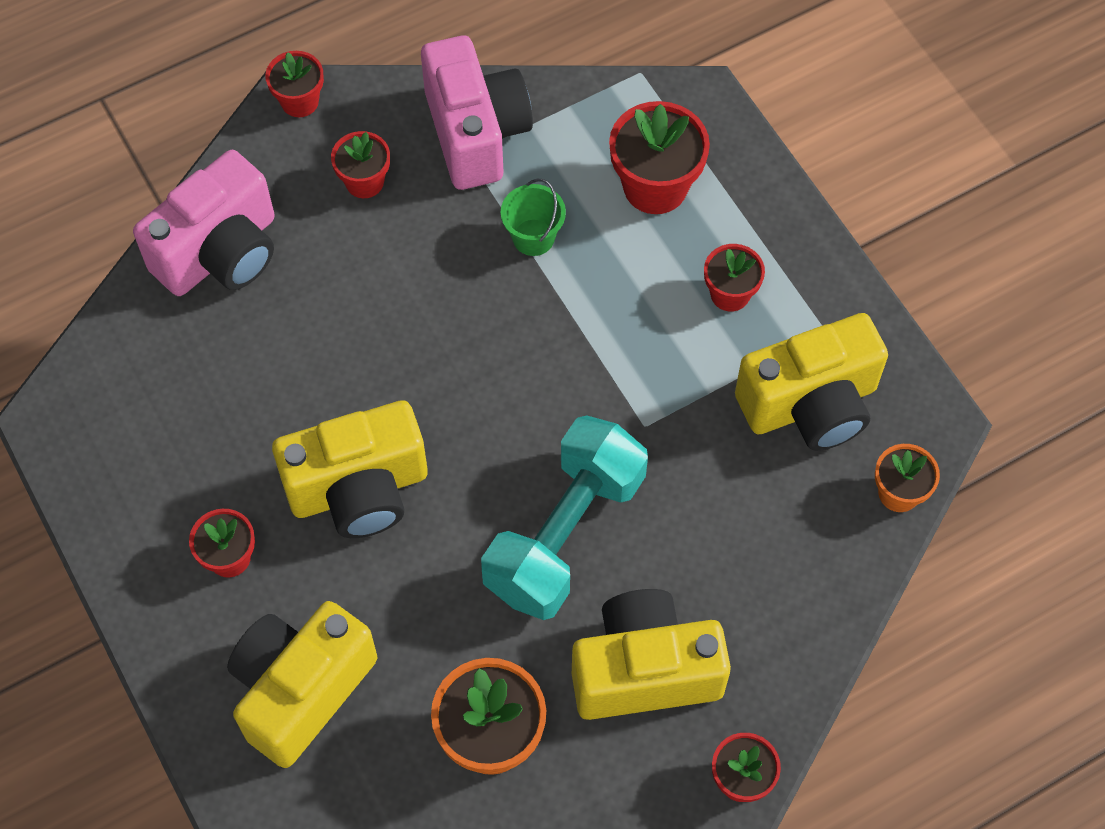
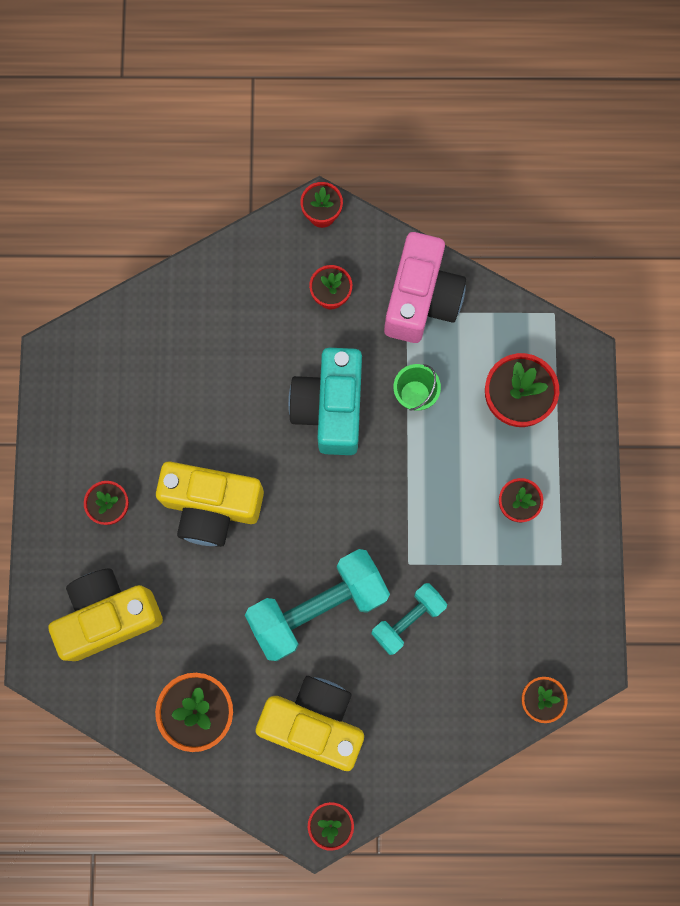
camera: 30 degrees right, 15 degrees up
pink camera [133,150,275,296] -> none
yellow camera [735,313,888,451] -> none
none -> turquoise camera [288,348,362,455]
none -> turquoise dumbbell [371,583,447,655]

